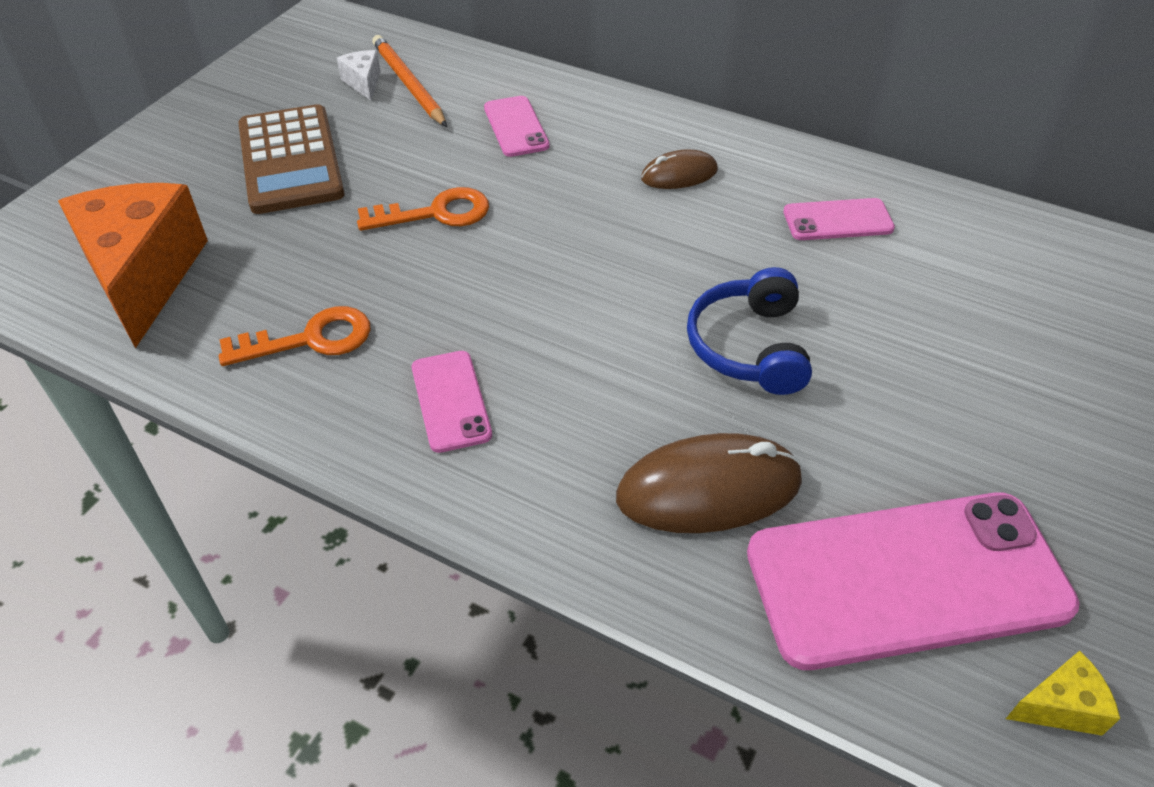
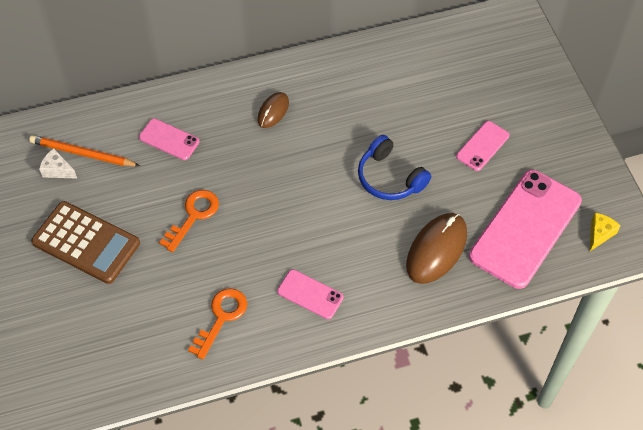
camera: 45 degrees left, 10 degrees up
orange cheese [58,183,208,348] -> none
pink phone [783,198,895,240] -> pink phone moved to [456,121,509,171]

